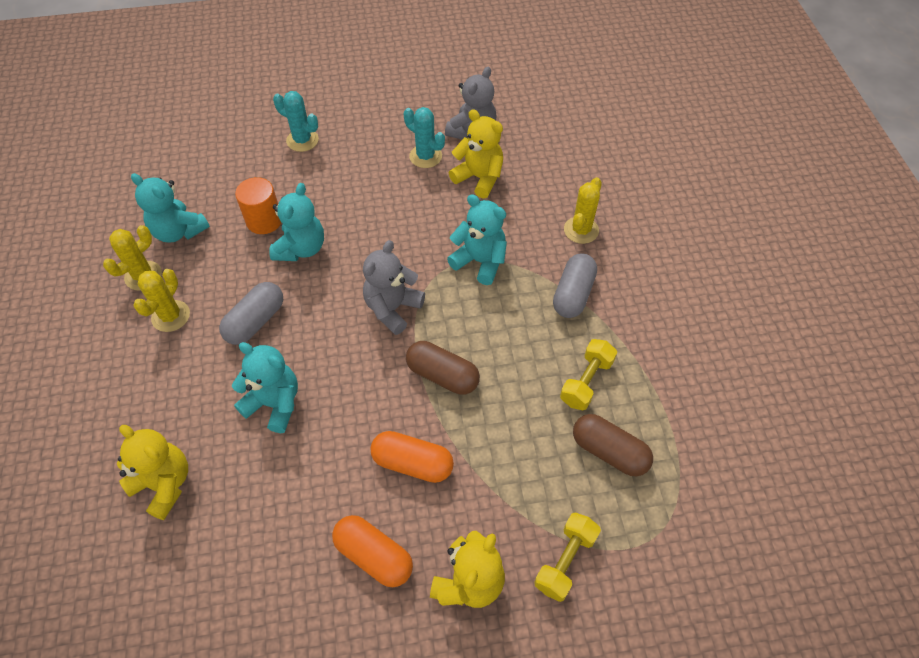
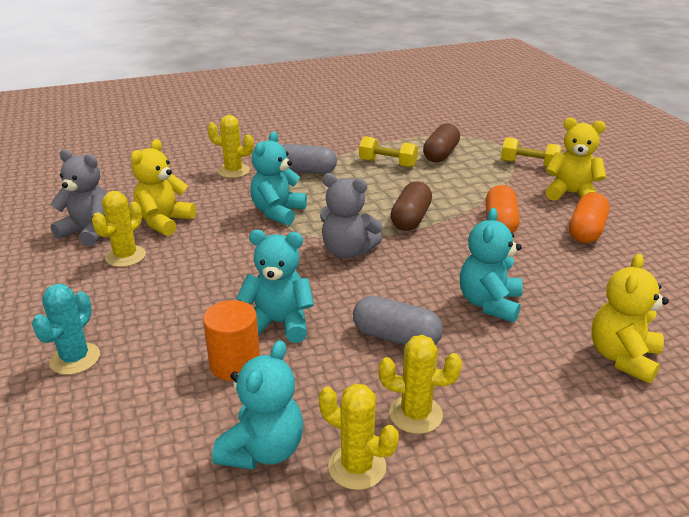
camera: 100 degrees left, 25 degrees down
turquoise cactus [404,107,445,168] -> yellow cactus [92,191,146,267]

